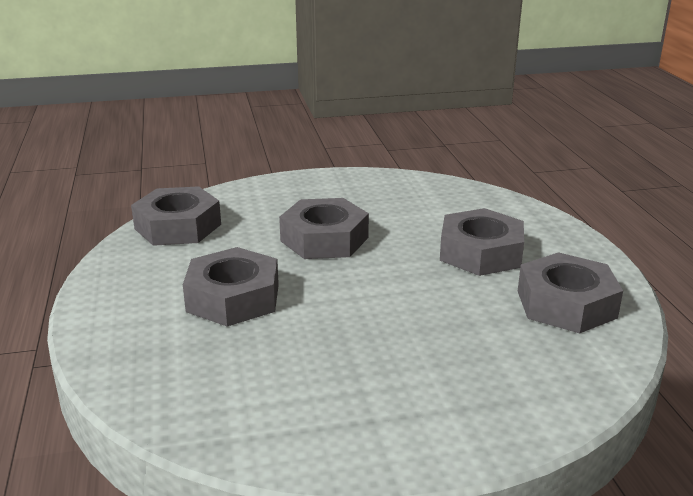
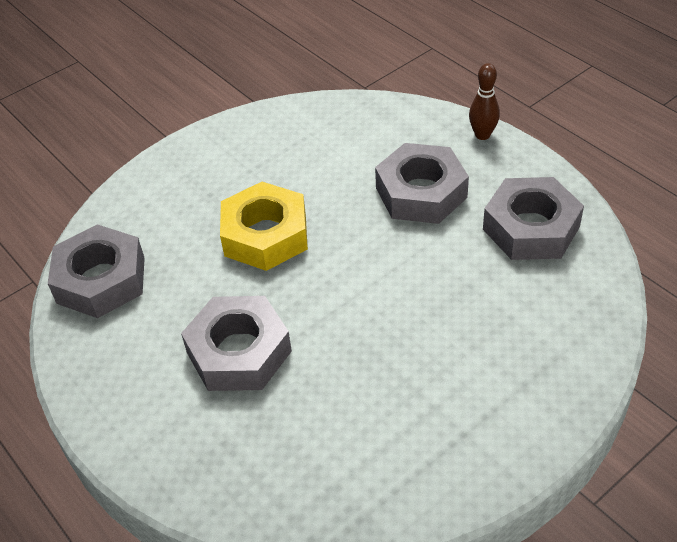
camera: 25 degrees left, 20 degrees up
grey nut [279,198,369,259] -> yellow nut [220,182,308,271]
none -> brown bowling pin [469,63,500,140]

